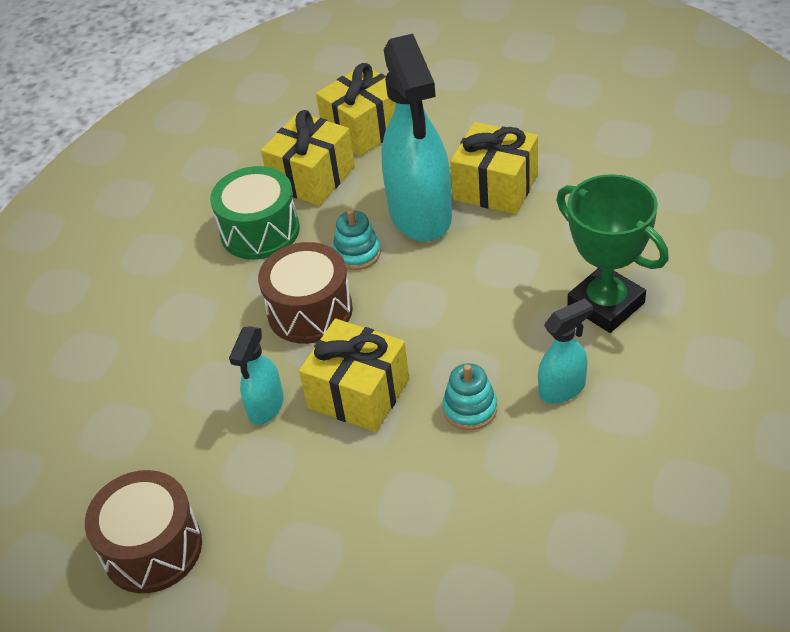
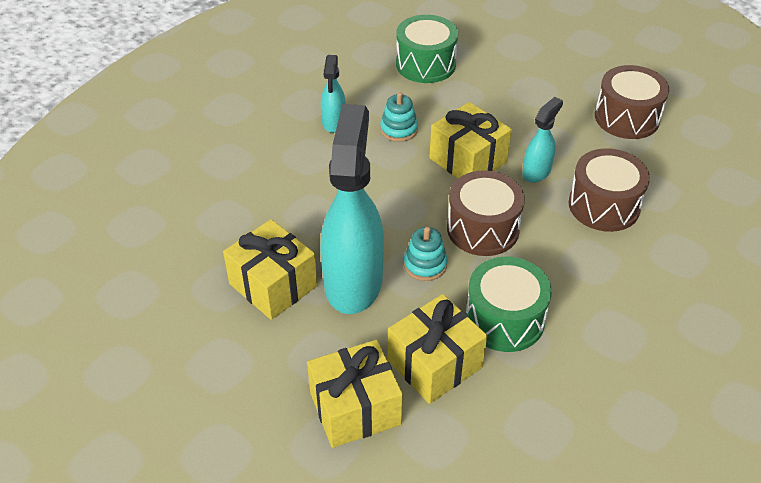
camera: 165 degrees left, 0 degrees up
turquoise spray bottle [538,298,593,404] -> turquoise spray bottle turned 75 degrees counterclockwise [321,55,346,133]
green trophy [556,174,669,333] -> none
none -> green drum [396,15,458,83]
none -> brown drum [569,148,650,232]

